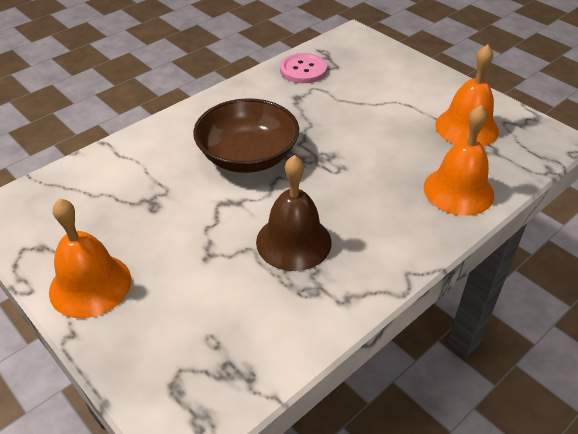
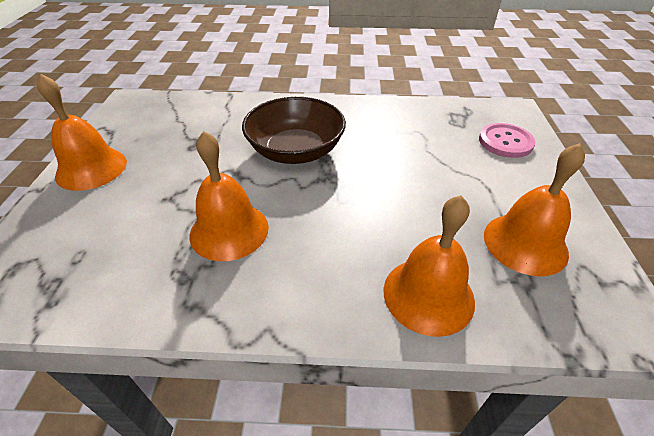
camera: 45 degrees right, 0 degrees up
brown bell [256,155,332,271] -> orange bell [190,131,269,261]
pink button [280,53,327,83] -> pink button moved to [479,123,535,158]

